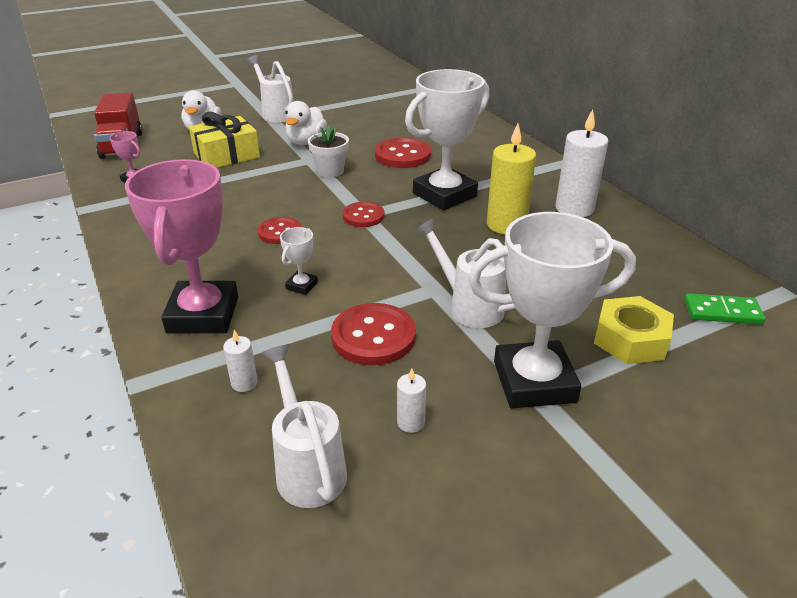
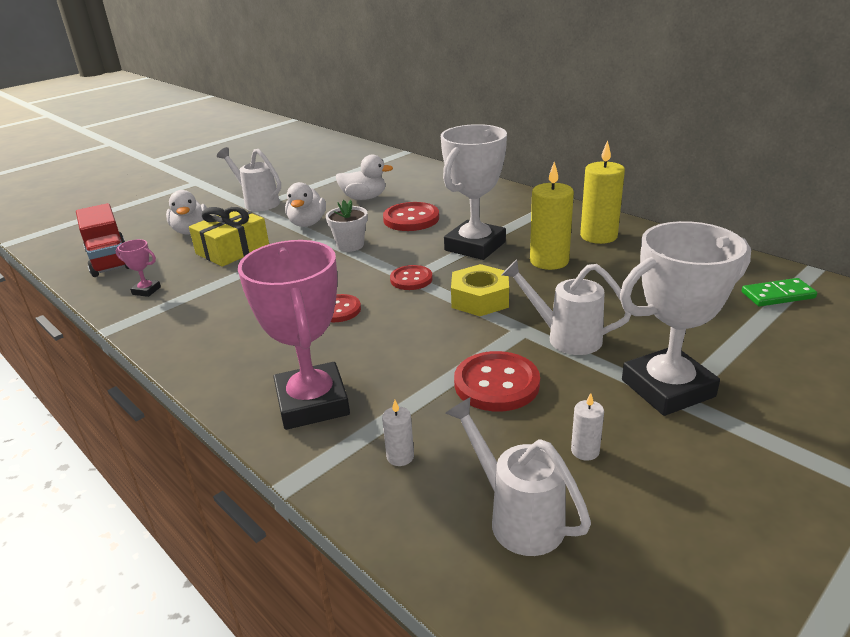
camera: 15 degrees left, 5 degrees down
white trophy [280,227,318,295] -> none
white candle [555,109,608,217] -> yellow candle [580,140,625,244]
yellow nut [594,296,674,364] -> yellow nut moved to [451,264,509,316]
none -> white duck [336,155,393,200]

